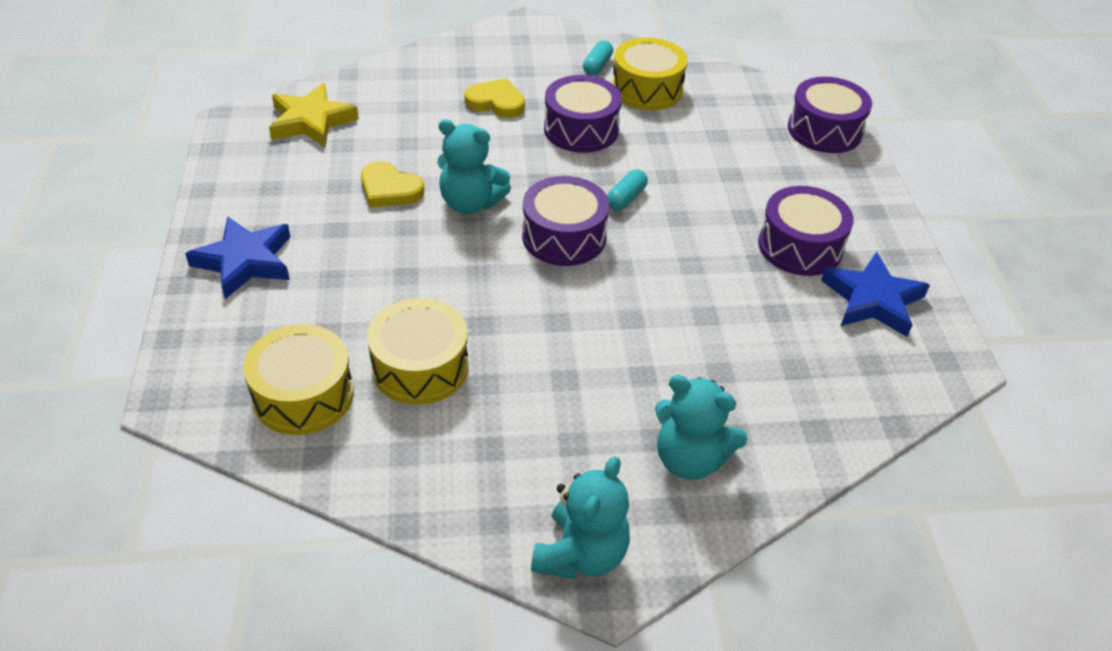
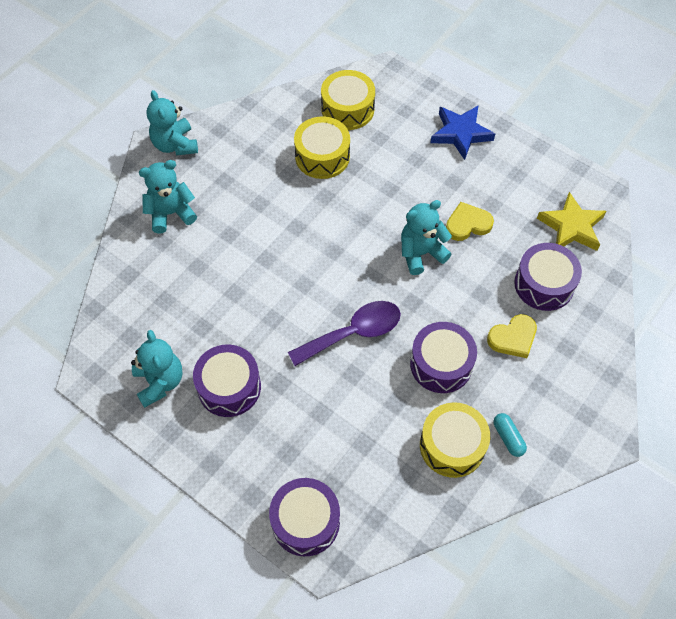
camera: 135 degrees right, 15 degrees up
purple drum [522,176,609,266] -> purple drum moved to [514,243,582,311]
turquoise capsule [607,169,648,210] -> purple spoon [288,301,401,366]
blue star [821,252,930,337] -> turquoise teddy bear [131,330,183,408]

